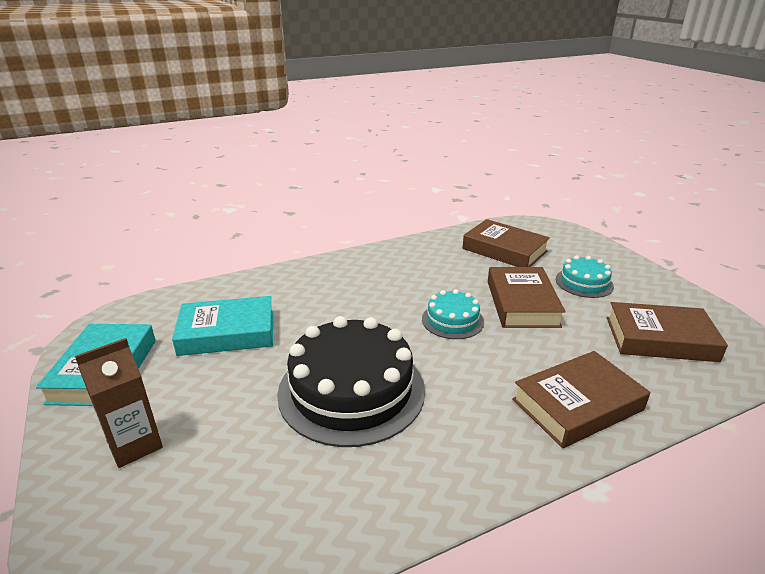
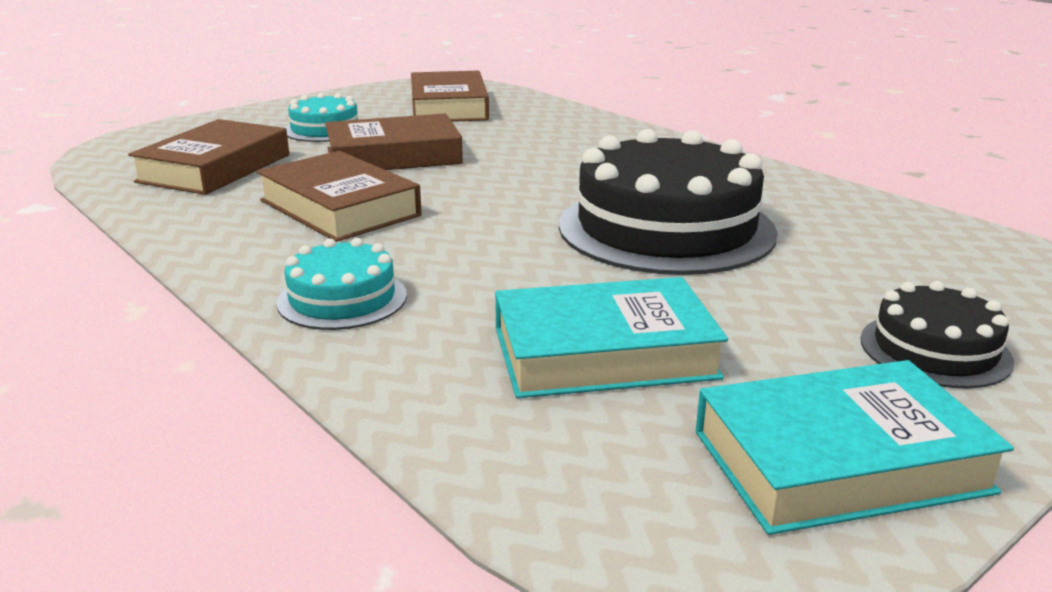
camera: 105 degrees left, 5 degrees down
brown carton [75,338,163,468] -> black cake [860,281,1014,388]
turquoise book [172,296,273,356] -> turquoise book turned 75 degrees counterclockwise [495,277,728,398]
turquoise cake [422,289,484,339] -> turquoise cake moved to [276,238,407,330]
brown book [512,351,650,448] -> brown book moved to [256,151,422,242]

